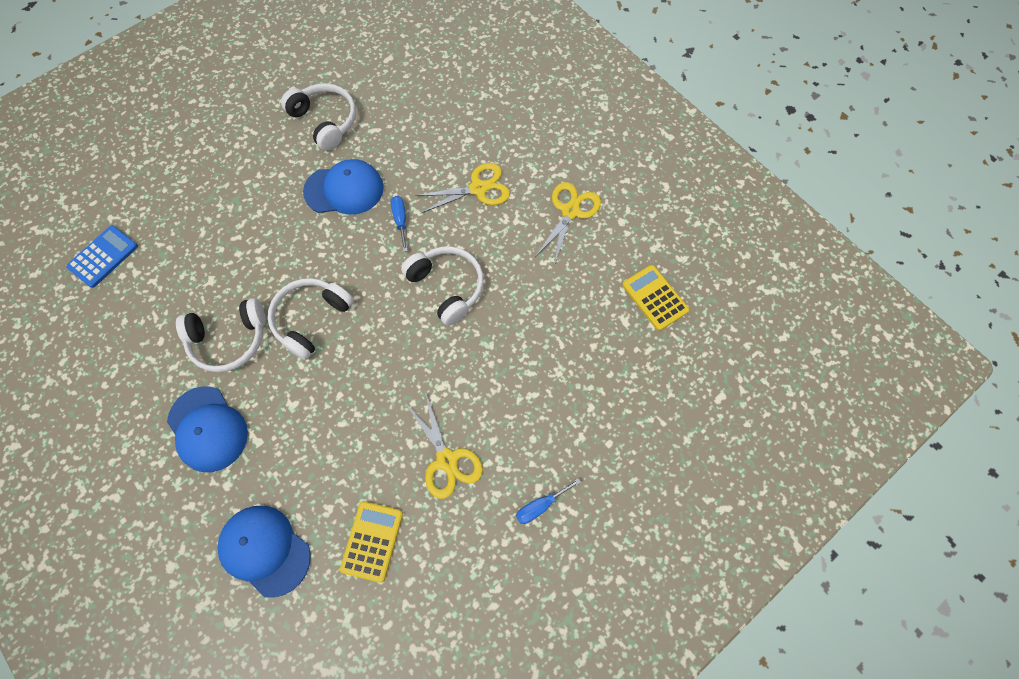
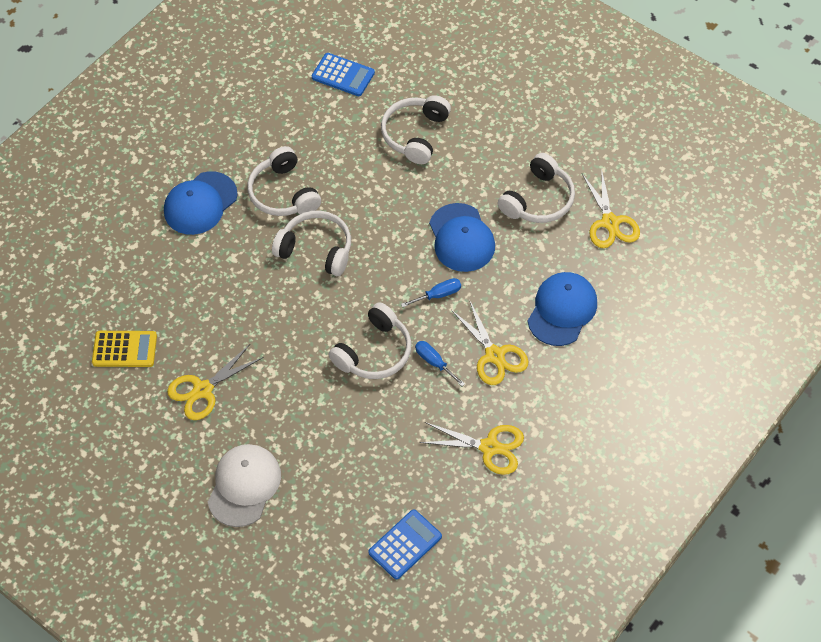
camera: 80 degrees right, 10 degrees down
blue cap [217,506,311,598] -> blue cap moved to [528,272,597,346]
blue screwdriver [516,478,581,524] -> blue screwdriver moved to [415,341,465,386]
yellow calculator [622,265,689,331] -> blue calculator [368,509,442,579]
none -> white cap [208,444,281,527]
none -> white headphones [381,95,451,164]
none -> yellow scissors [582,168,640,248]

